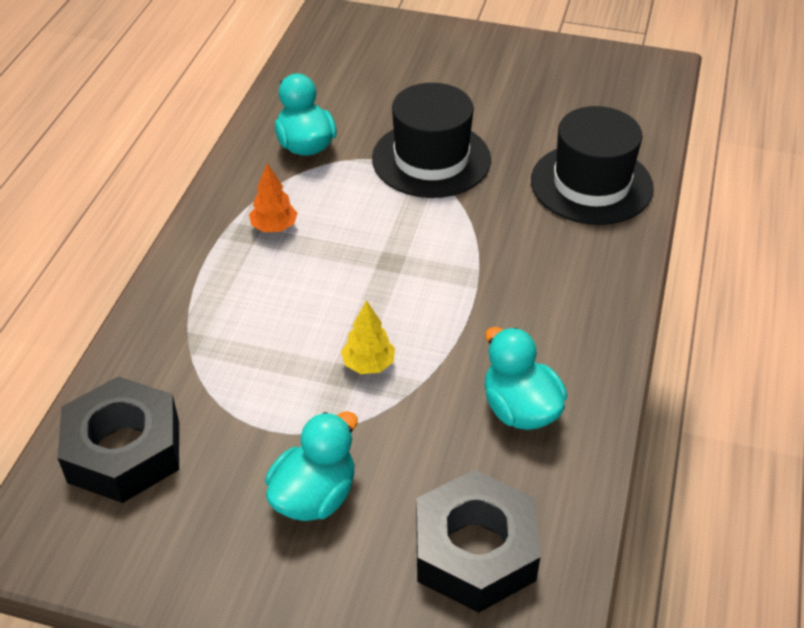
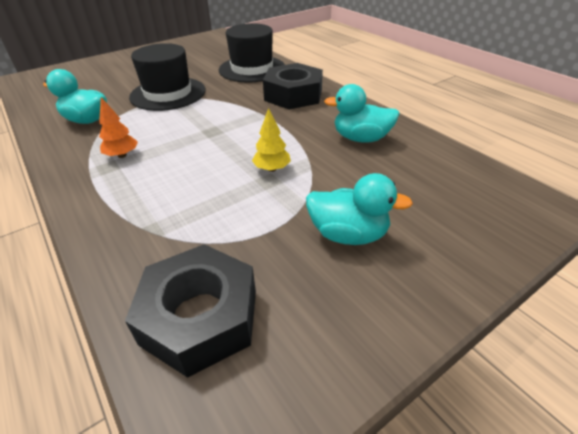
camera: 50 degrees left, 5 degrees down
turquoise duck [265,411,358,521] -> turquoise duck turned 120 degrees clockwise [306,173,413,245]
black nut [416,470,541,613] -> black nut moved to [263,63,323,109]

